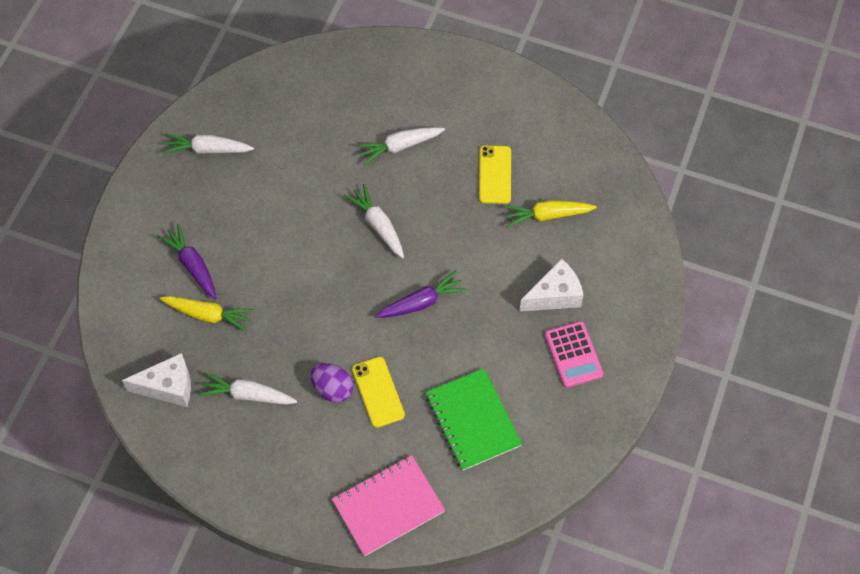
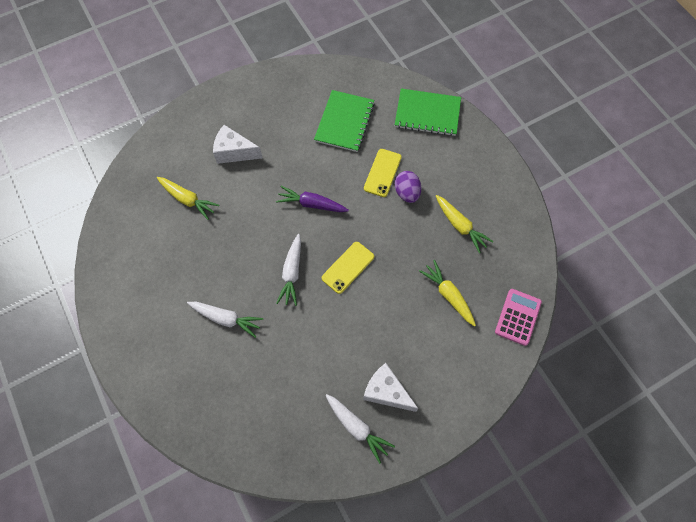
camera: 140 degrees left, 5 degrees up
white cheese [122,353,191,407] -> white cheese moved to [363,363,418,412]
purple carrot [158,223,216,299] -> none
white carrot [198,372,297,405] -> yellow carrot [436,195,494,253]
pink notebook [332,455,445,556] -> green notebook [395,89,461,136]
yellow phone [479,145,511,204] -> yellow phone moved to [322,242,374,294]
pink calculator [545,321,603,388] -> pink calculator moved to [495,289,542,346]

